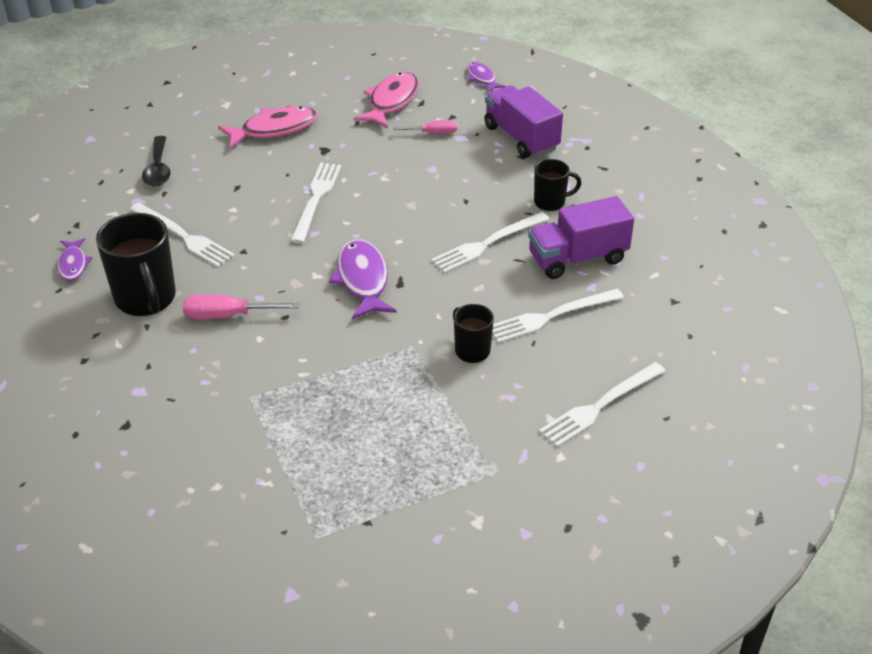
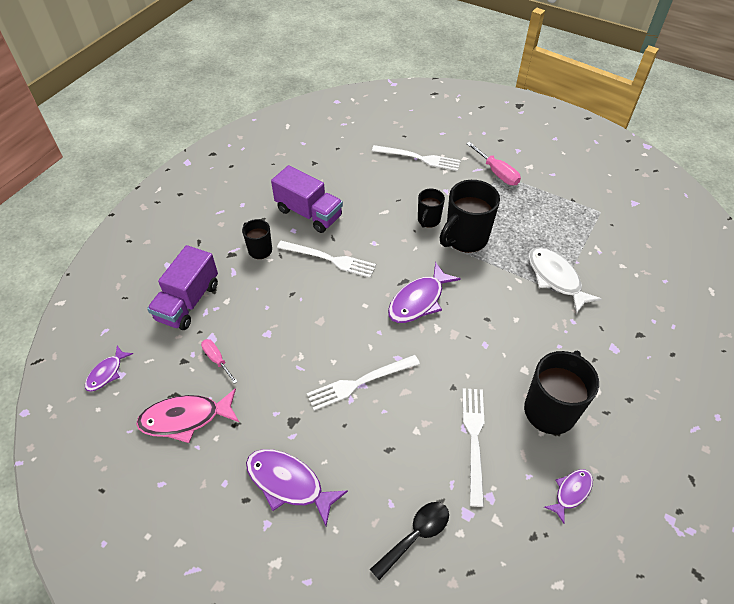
camera: 125 degrees left, 10 degrees up
pink screwdriver [183,294,299,319] -> pink screwdriver moved to [466,142,521,185]
pink fish [218,106,318,148] -> purple fish [246,449,348,526]
white fork [492,289,624,343] -> none
none -> black mug [440,180,500,253]
none -> white fish [528,247,602,314]

